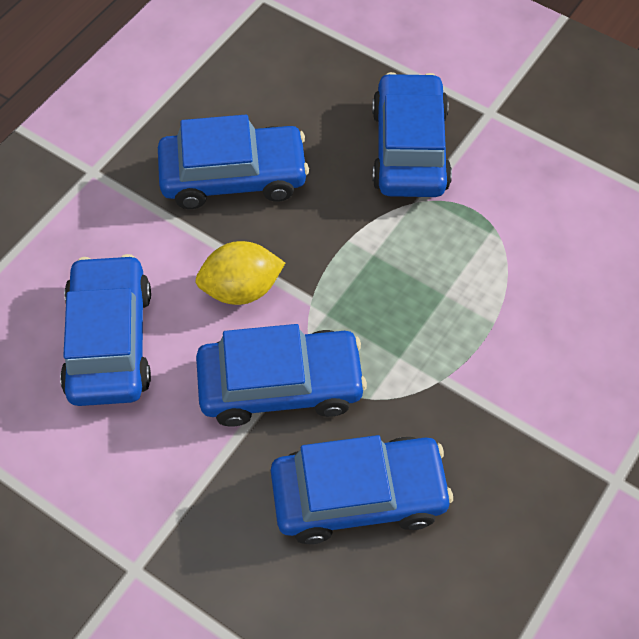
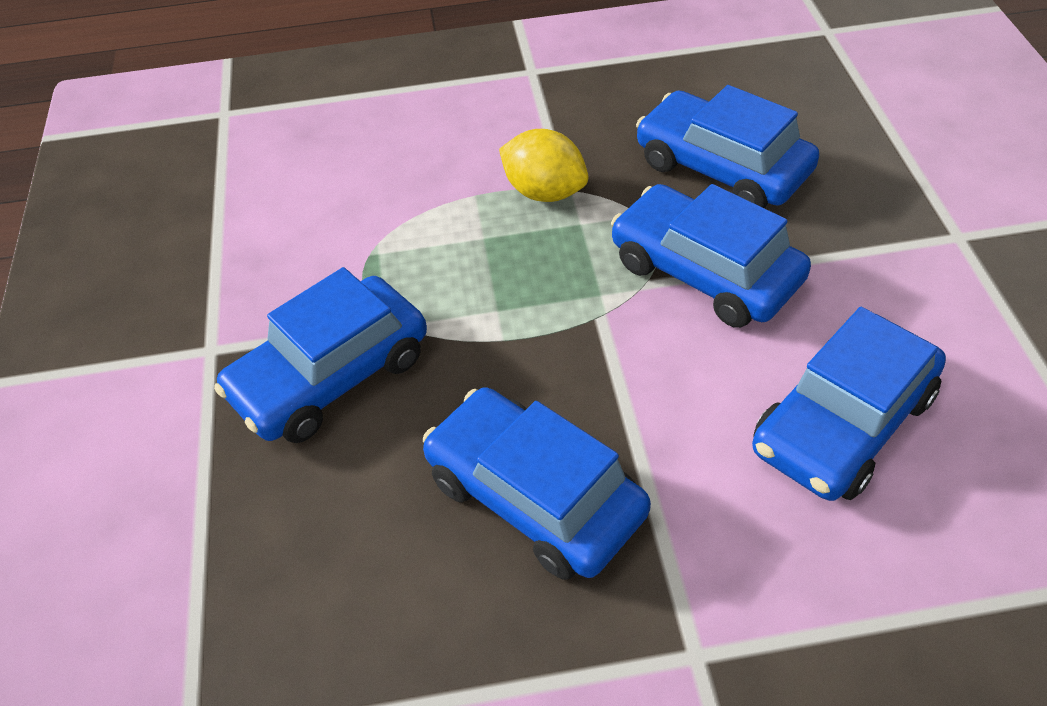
camera: 130 degrees left, 10 degrees down
yellow lemon [195,241,285,305] -> yellow lemon moved to [499,129,588,202]

